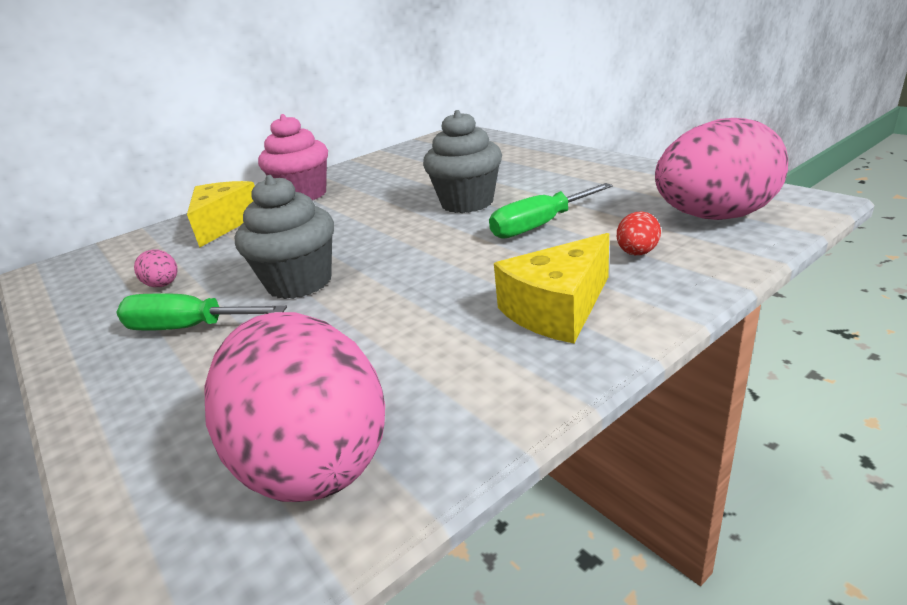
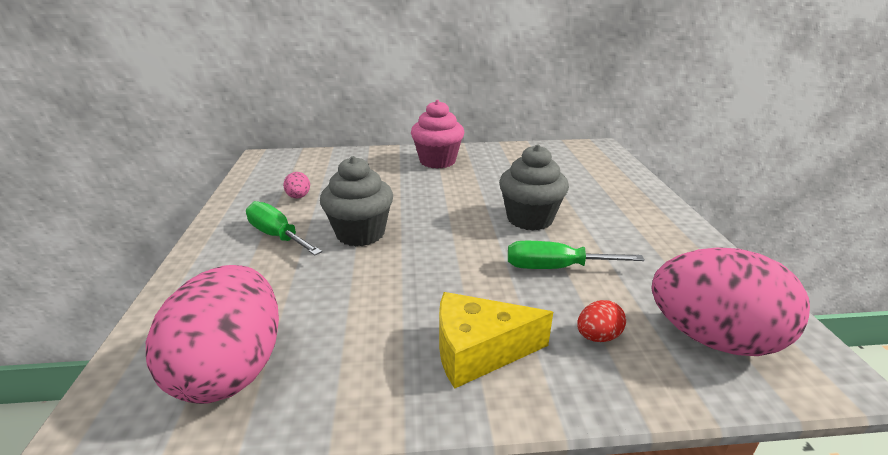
camera: 30 degrees right, 0 degrees up
yellow cheese [187,181,255,248] -> none

